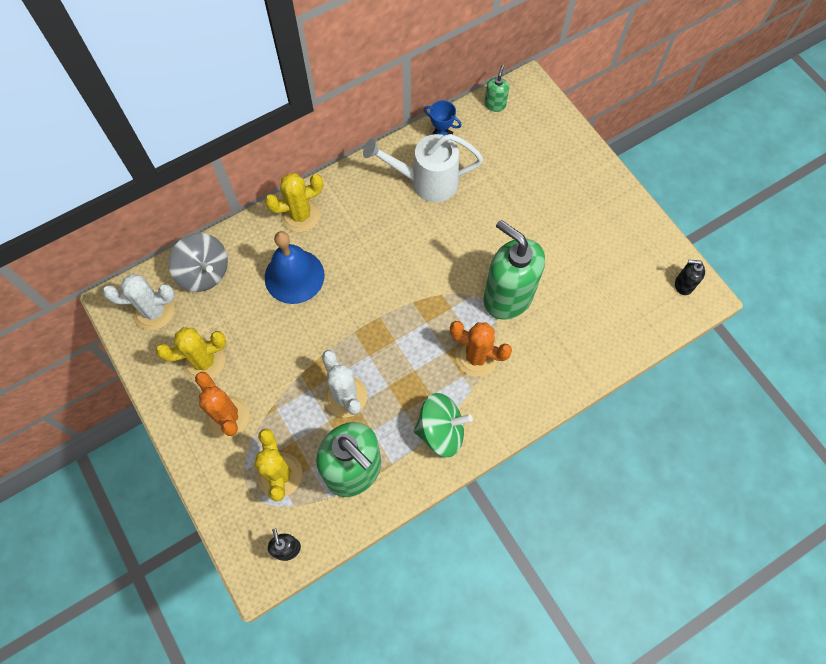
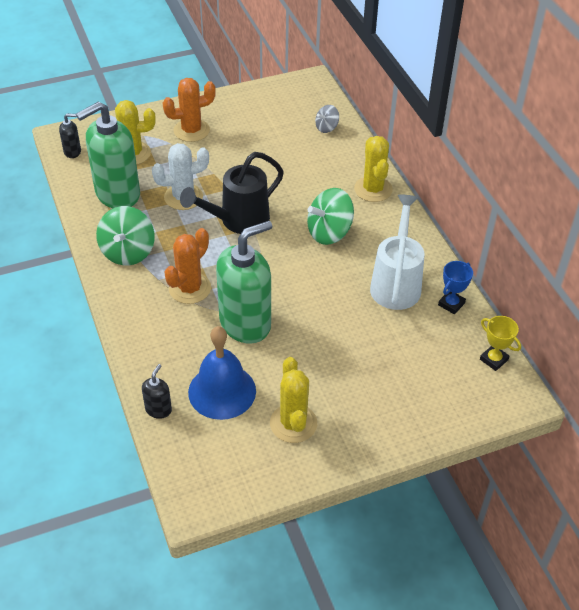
camera: 100 degrees right, 20 degrees down
white cactus [103,274,175,330] -> none
yellow cactus [155,327,226,380] -> yellow cactus moved to [270,357,317,443]
grey spinning top [169,233,228,292] -> grey spinning top [315,105,339,133], size x0.55
blue bell [265,231,325,304] -> blue bell moved to [188,326,256,420]
green soap dispenser [485,65,509,112] -> yellow trophy [480,316,521,371]
black soap dispenser [675,260,705,295] -> black soap dispenser moved to [142,364,172,419]
none -> black watering can [180,152,284,234]
none -> green spinning top [307,188,354,245]

